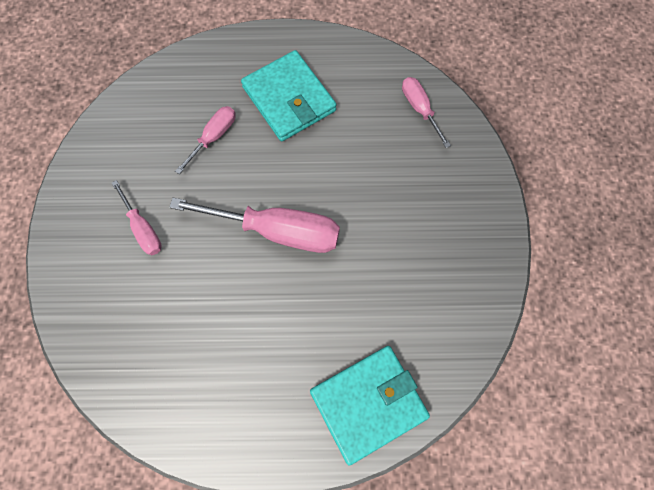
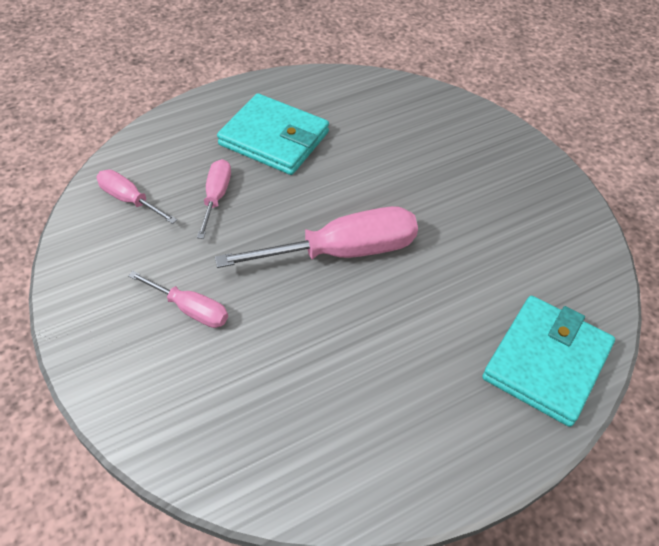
camera: 30 degrees left, 20 degrees down
pink screwdriver [402,77,451,148] -> pink screwdriver moved to [97,170,177,224]

